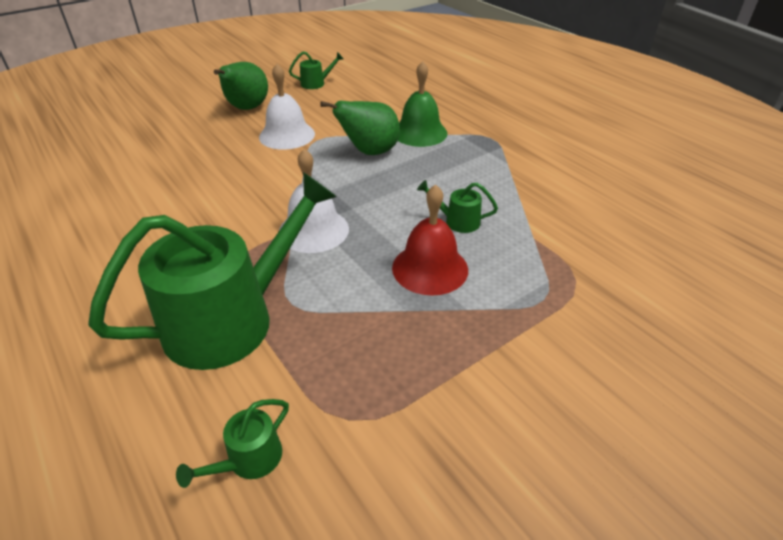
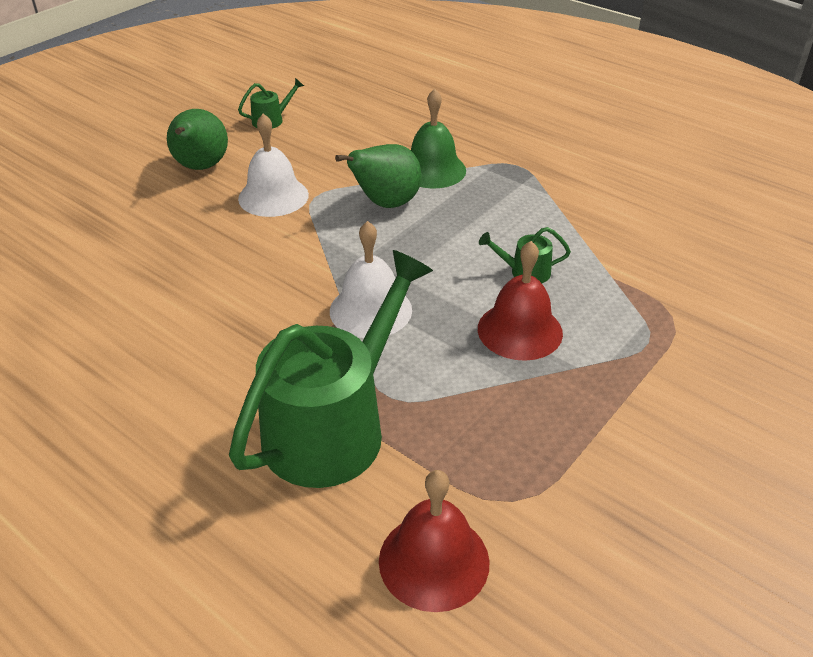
camera: 15 degrees left, 0 degrees up
green watering can [176,399,289,488] -> red bell [379,470,489,612]

